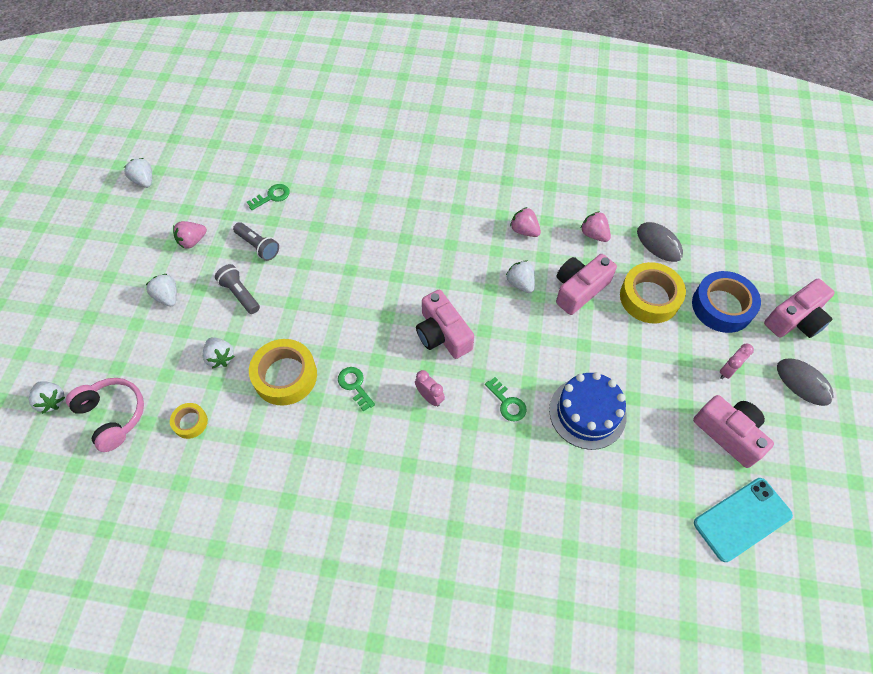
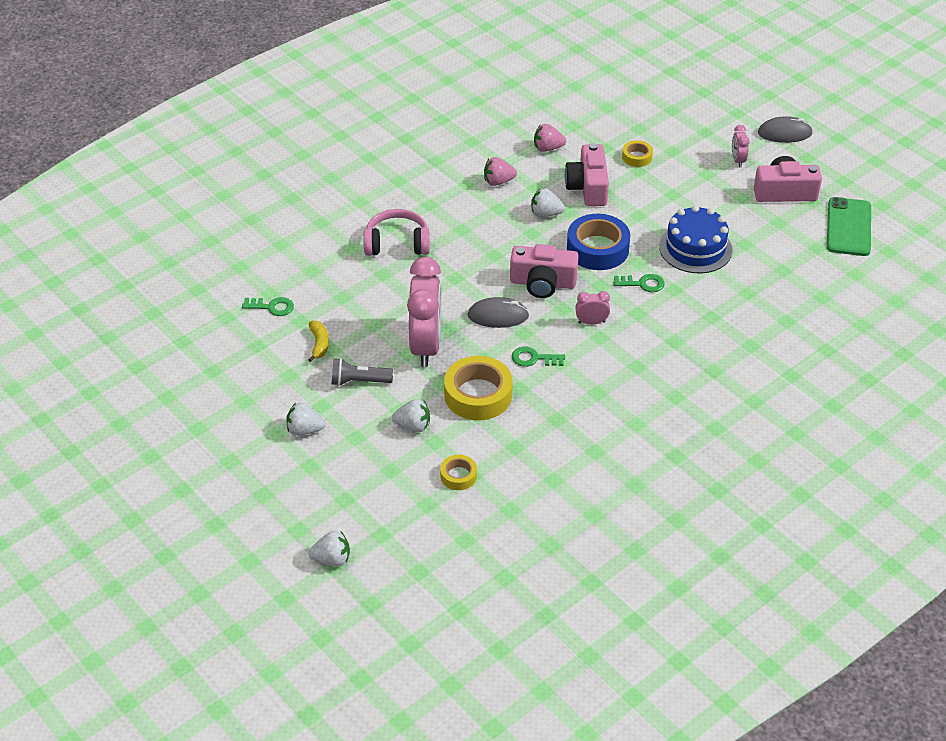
camera: 50 degrees left, 15 degrees down
pink headphones [66,378,144,452] -> pink headphones moved to [363,209,430,256]
white strawberry [124,158,152,188] -> none
pink strawberry [173,221,207,249] -> none
grey flashlight [233,222,279,261] -> yellow banana [308,321,329,362]
green key [247,184,290,210] -> green key turned 90 degrees clockwise [242,297,294,316]
yellow tape [620,262,686,323] -> yellow tape [622,140,653,167], size x0.52
grey mouse [637,222,683,262] -> grey mouse moved to [467,297,529,328]
blue tape [692,271,761,333] -> blue tape moved to [567,214,630,270]
turquoise phone [694,478,793,562] -> green phone [827,197,871,256]
pink camera [764,279,835,338] -> none
none -> pink clock [407,257,441,367]

